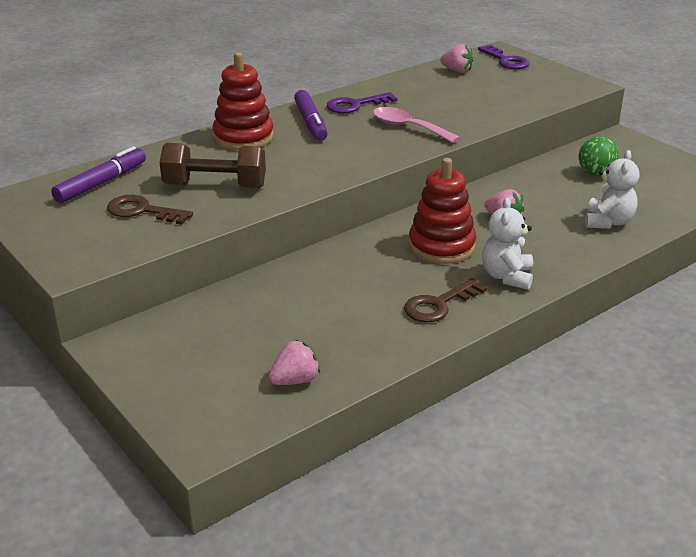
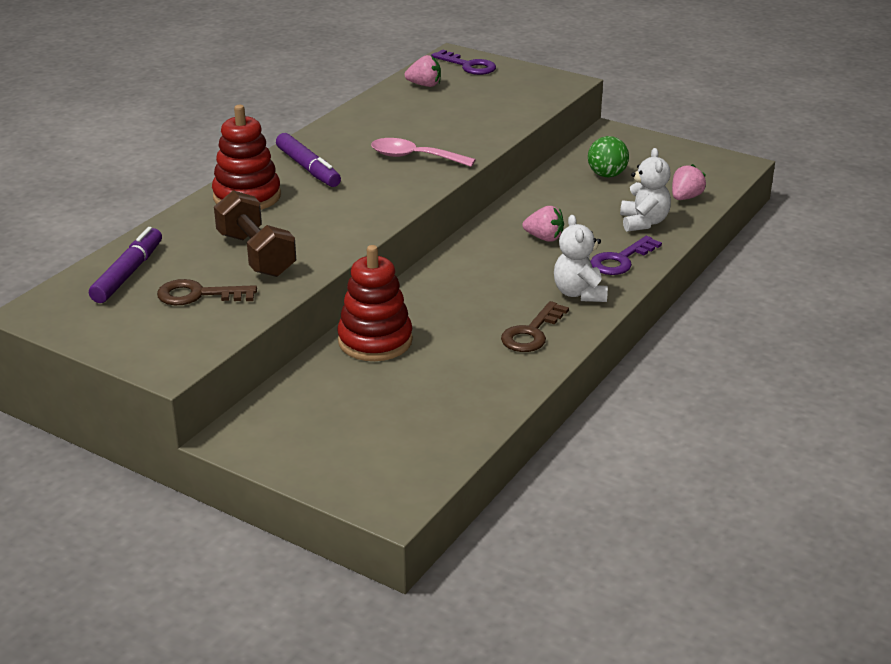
camera: 20 degrees left, 0 degrees up
brown dumbbell [159,143,266,188] -> brown dumbbell turned 75 degrees clockwise [214,190,296,277]
pink strawberry [269,340,320,385] -> pink strawberry moved to [672,164,706,200]
purple key [327,92,397,113] -> purple key moved to [590,236,662,275]
red stacking toy [409,158,476,264] -> red stacking toy moved to [337,245,413,361]

